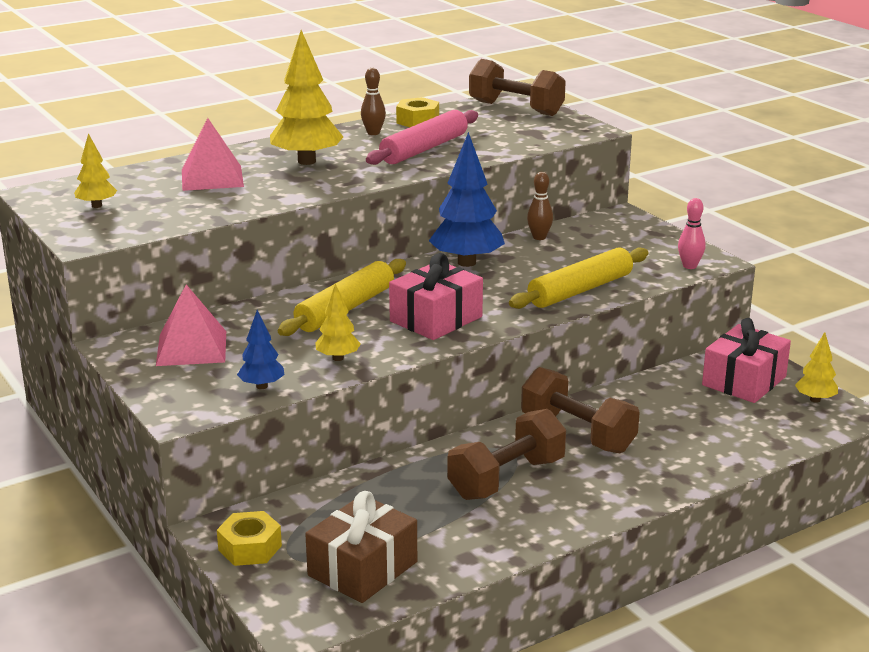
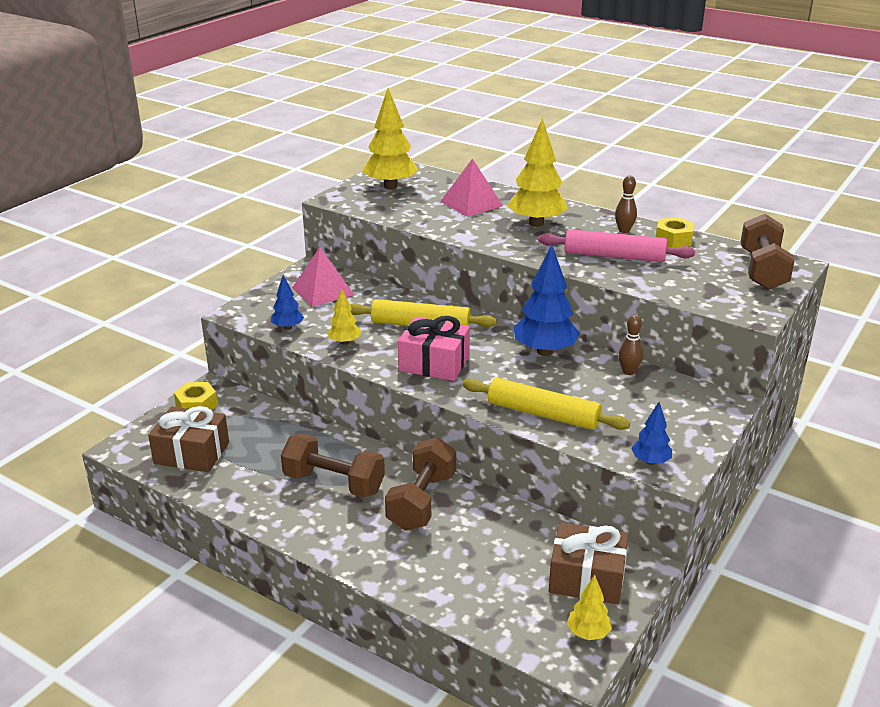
camera: 65 degrees right, 5 degrees up
yellow tree [74,133,117,208] -> yellow tree [362,88,418,189], size x1.90
pink bowling pin [678,198,706,269] -> blue tree [631,402,672,465]
pink gift [702,318,791,403] -> brown gift [549,522,628,605]

